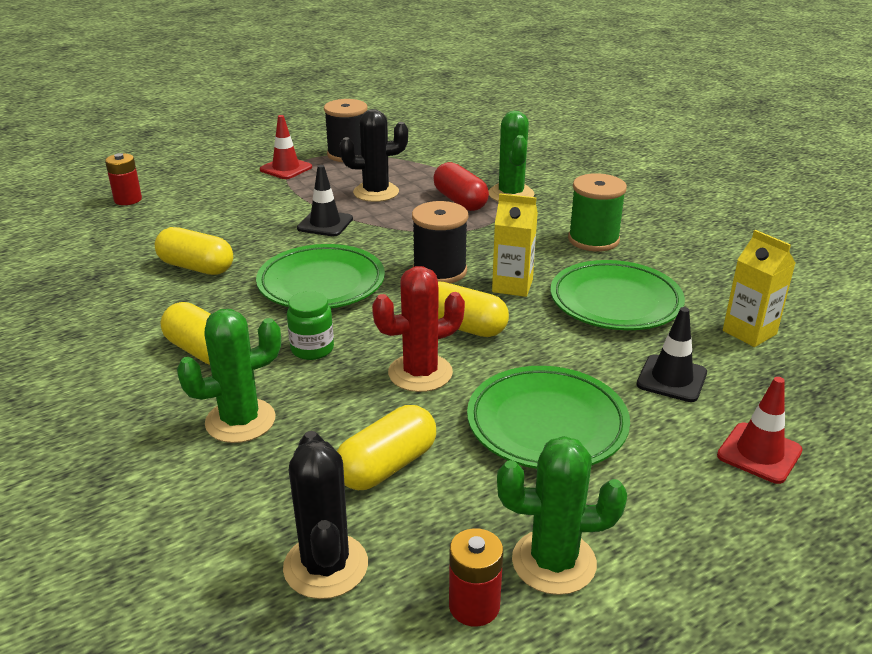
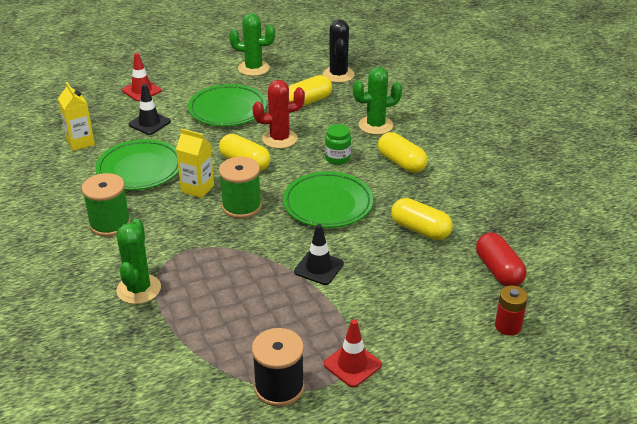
camera: 170 degrees left, 5 degrees up
black cactus [340,109,408,202] -> none
black spool [412,201,468,284] -> green spool [219,157,262,219]
red capsule [433,162,489,211] -> red capsule moved to [476,232,526,286]
red battery [449,528,503,627] -> none

